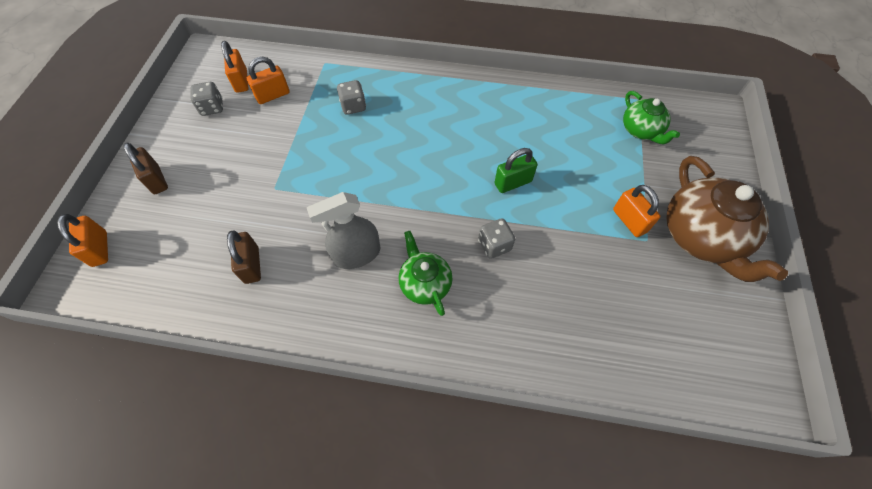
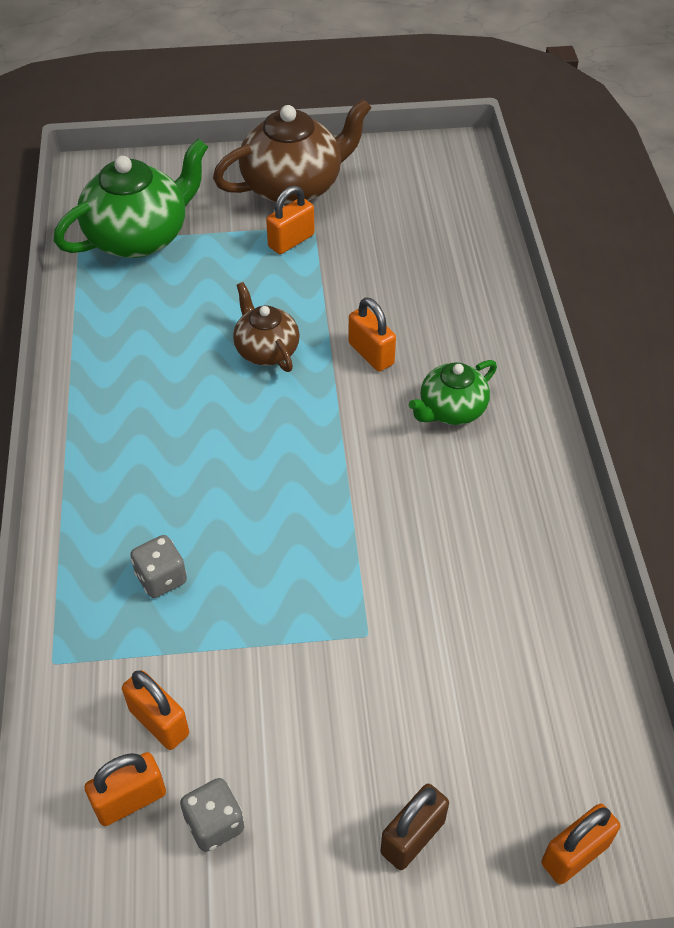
camera: 105 degrees left, 10 degrees down
brown padlock [227,230,261,284] -> none
grey spray bottle [307,192,380,269] -> none
grey dice [478,218,515,259] -> orange padlock [348,297,396,372]
green padlock [495,148,538,193] -> brown teapot [233,282,300,372]
green teapot [623,91,680,144] -> green teapot [54,138,208,258], size x1.75

